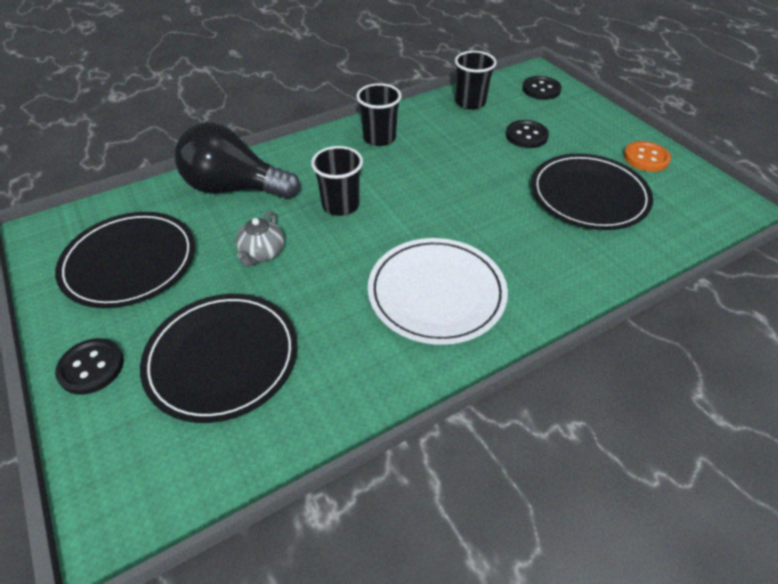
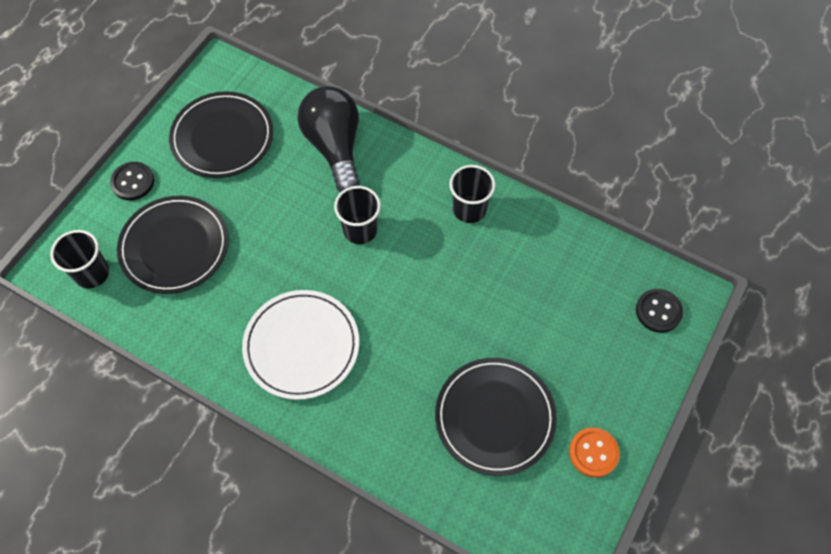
camera: 60 degrees right, 15 degrees up
grey teapot [236,211,284,267] -> none
black cup [455,51,497,110] -> black cup moved to [50,230,109,289]
black button [506,120,549,148] -> none

